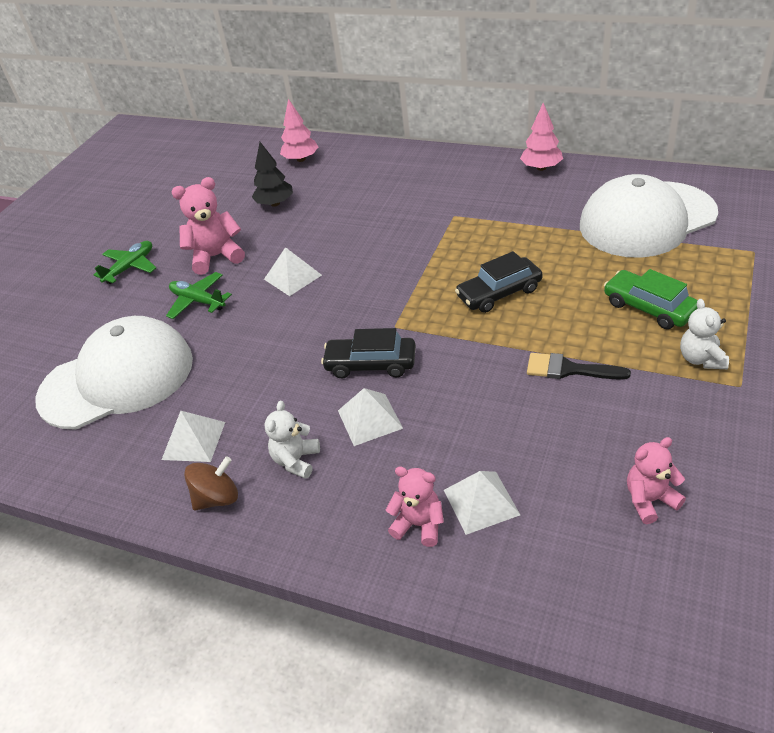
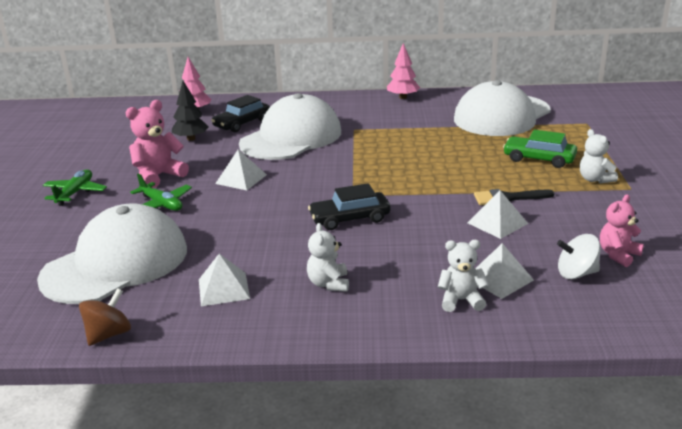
camera: 25 degrees left, 15 degrees down
green plane [166,272,232,319] -> green plane turned 150 degrees counterclockwise [130,173,192,211]
brown spinning top [184,456,238,511] -> brown spinning top moved to [79,288,131,346]
white pyramid [338,388,403,446] -> white pyramid moved to [468,190,528,239]
pink teddy bear [386,467,444,547] -> white teddy bear [438,240,489,312]
black car [455,251,543,313] -> black car moved to [211,95,270,132]
none -> white cap [239,93,341,160]
none -> white spinning top [557,234,601,279]

